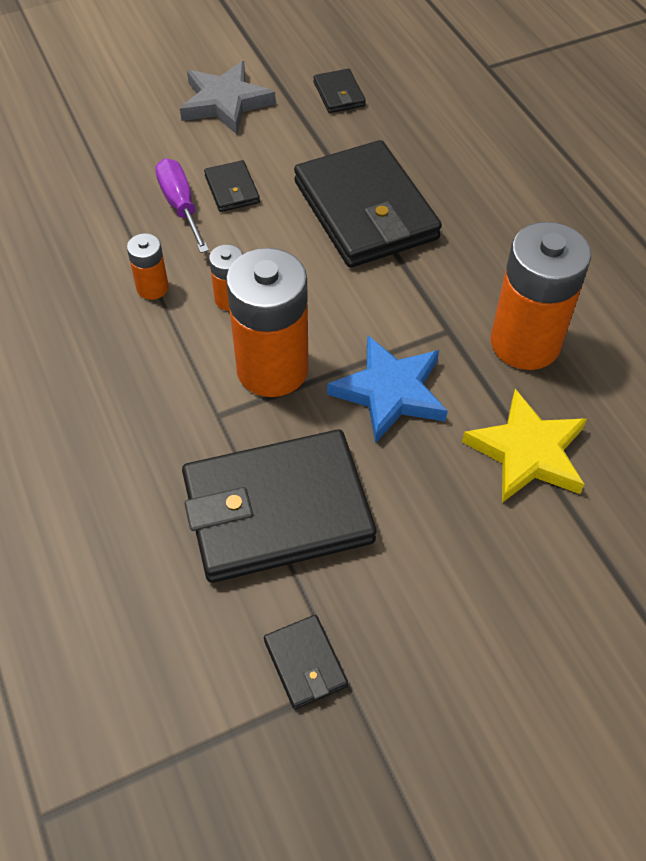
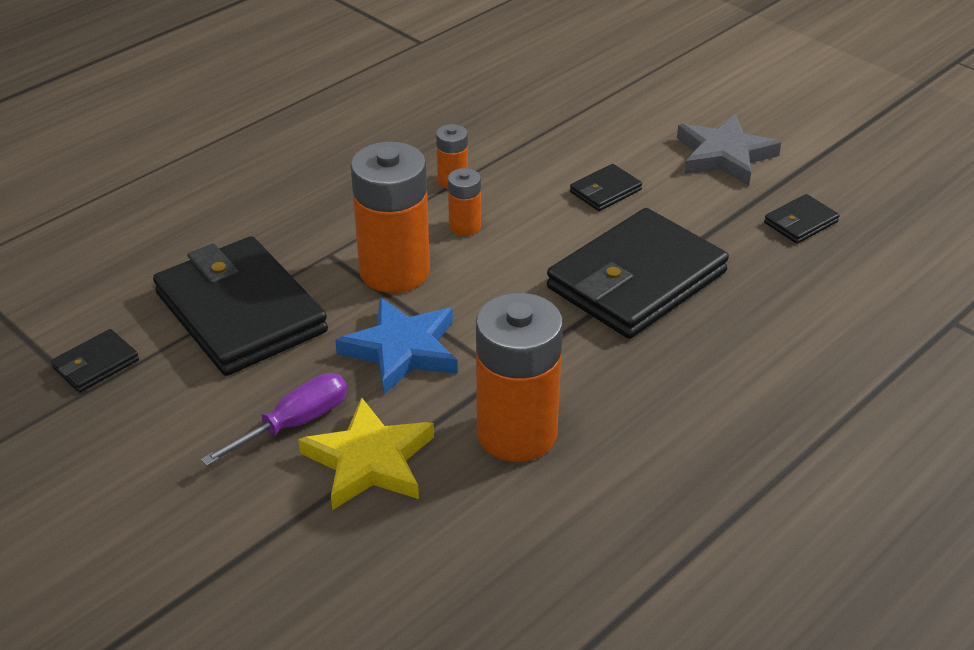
camera: 70 degrees right, 15 degrees down
purple screwdriver [155,158,209,253] -> purple screwdriver moved to [201,373,347,466]

